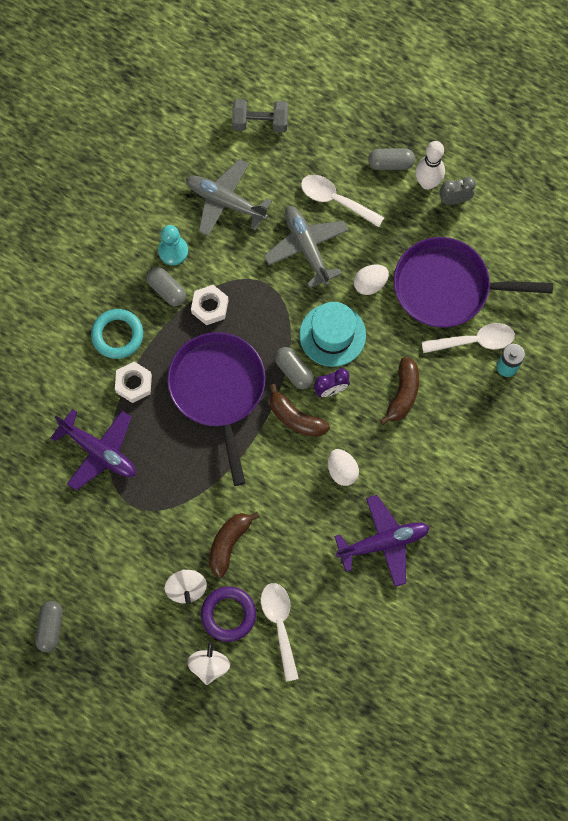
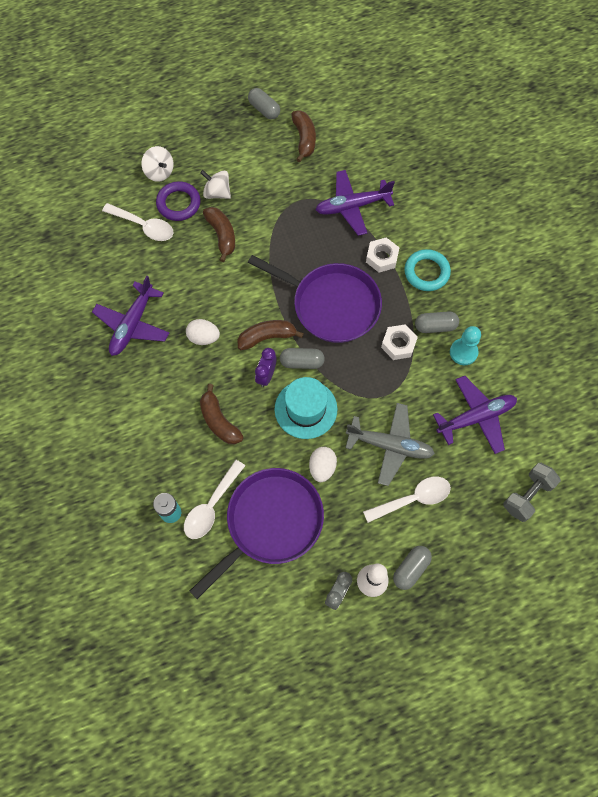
camera: 130 degrees right, 5 degrees down
grey plane [186,159,272,236] -> purple plane [433,376,517,454]
none -> brown banana [291,110,316,162]

